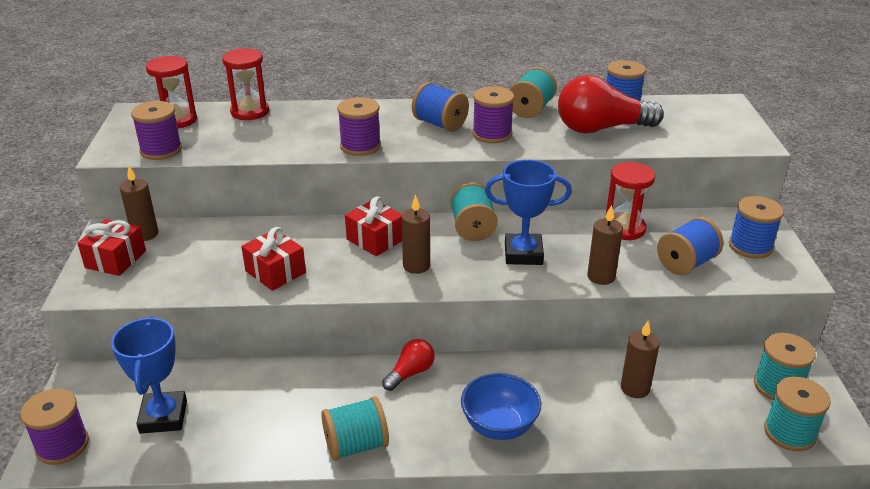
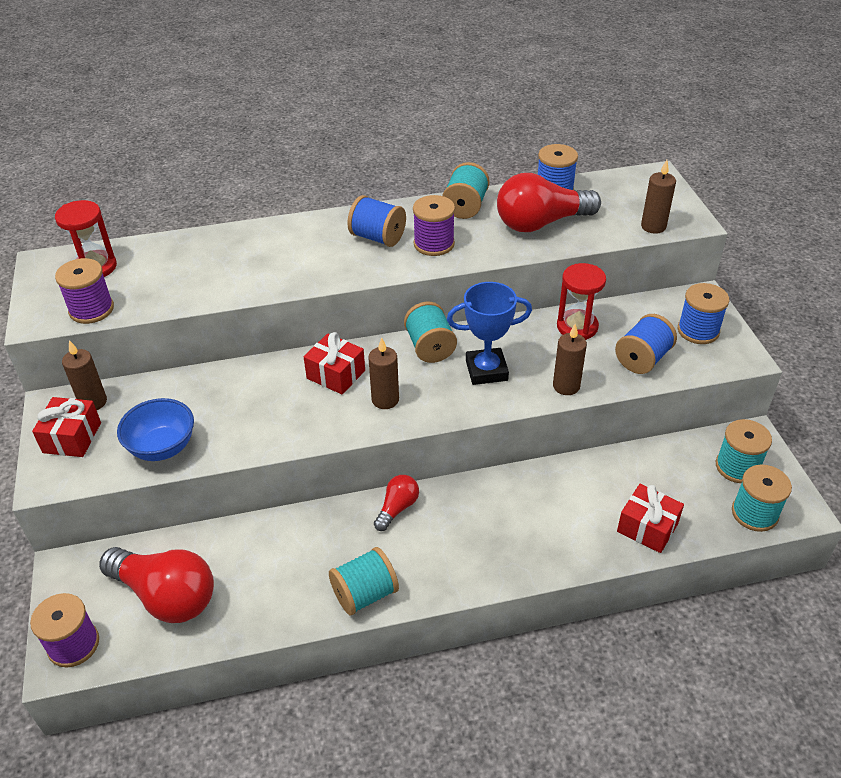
camera: 10 degrees left, 10 degrees up
blue trophy [111,316,187,434] -> red light bulb [99,547,214,623]
red hourglass [222,48,269,120] -> none
red gift [241,227,306,291] -> red gift moved to [617,484,684,553]
purple spool [337,97,381,156] -> none
blue bowl [461,373,541,440] -> blue bowl moved to [117,398,194,461]
brown candle [621,321,660,398] -> brown candle moved to [641,160,676,234]

